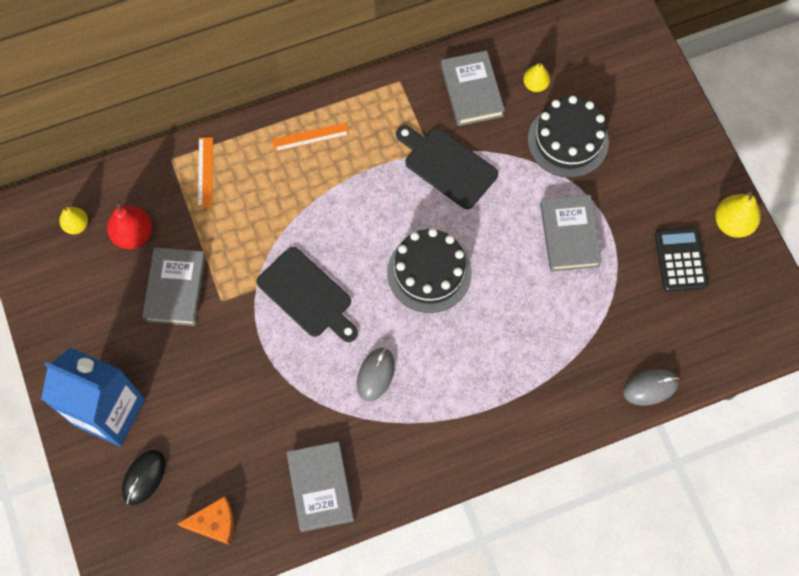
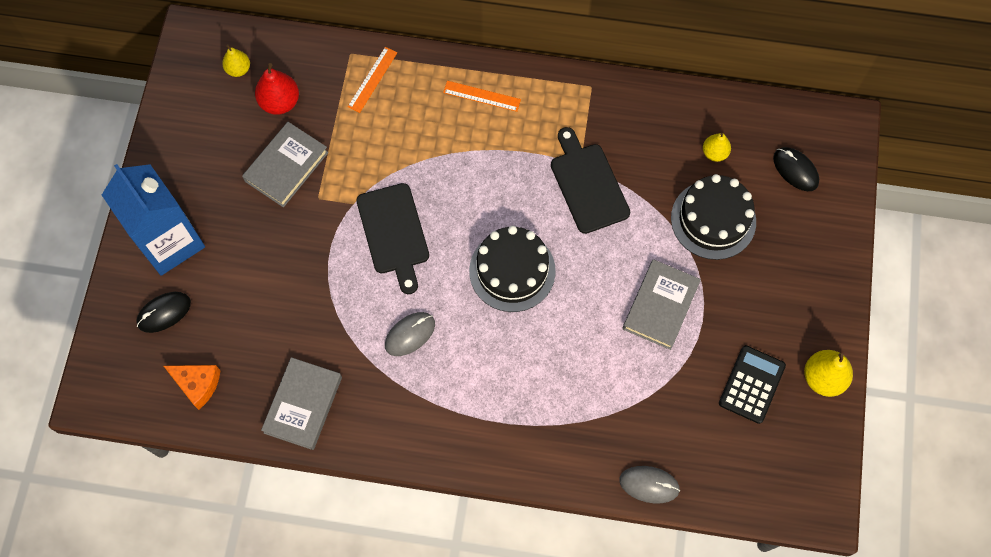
camera: 30 degrees right, 0 degrees up
grey book [441,51,505,126] -> none
none -> black mouse [773,147,819,191]

